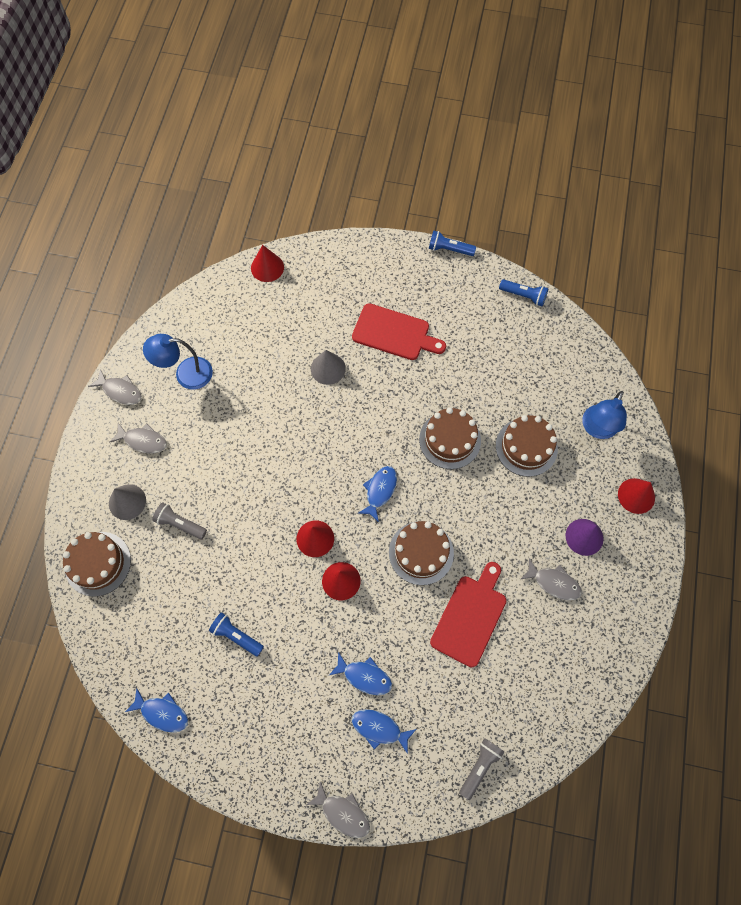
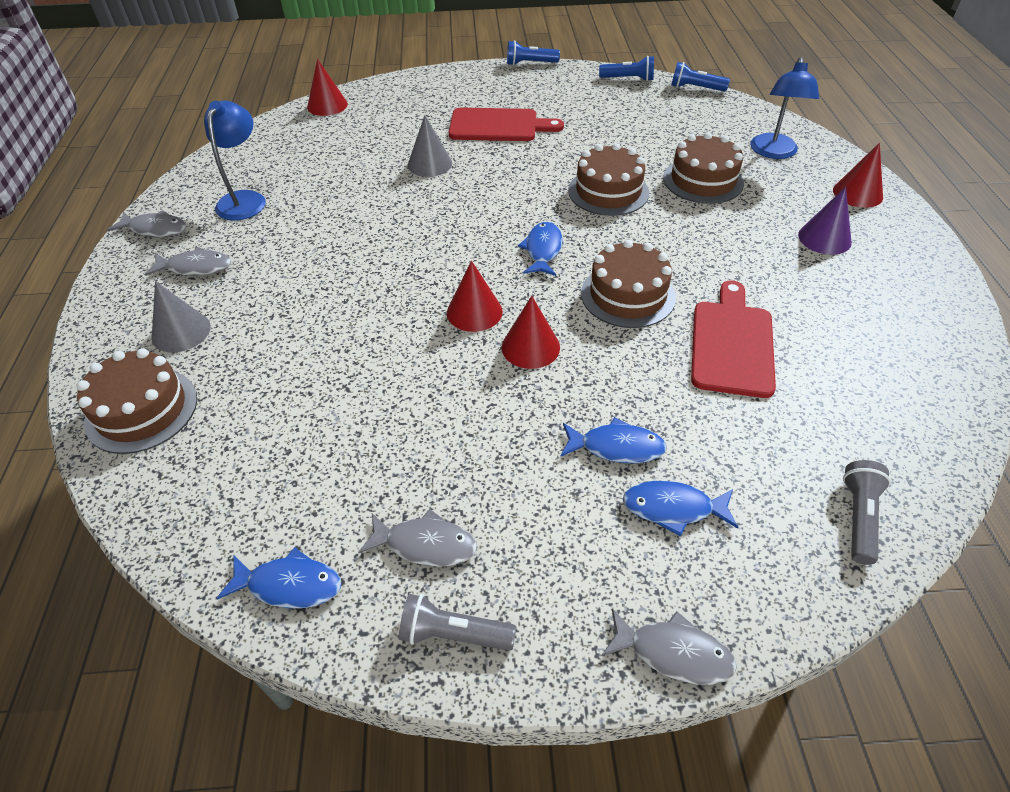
camera: 15 degrees left, 20 degrees down
blue lamp [143,334,213,390] -> blue lamp turned 120 degrees clockwise [204,100,266,221]
grey flashlight [152,503,207,540] -> grey flashlight moved to [399,594,516,651]
blue flashlight [209,612,264,657] -> blue flashlight moved to [671,62,730,92]
grey fish [521,558,582,600] -> grey fish moved to [358,509,477,567]

